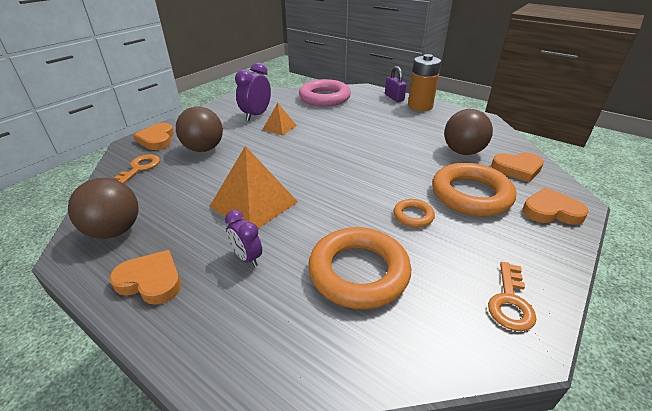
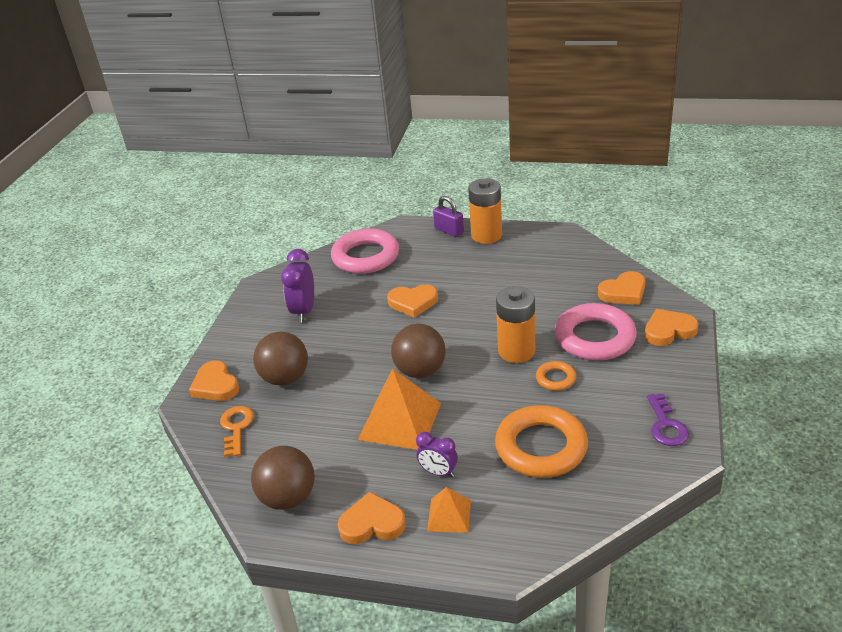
camera: 20 degrees left, 0 degrees up
orange pyramid [262,103,297,136] -> orange pyramid moved to [427,487,471,533]
orange ring [432,163,516,216] -> pink ring [554,303,637,360]
brown ball [444,109,493,155] -> brown ball moved to [391,324,446,378]
orange key [488,262,536,331] -> purple key [647,394,689,446]
none -> orange heart [387,284,438,318]
none -> orange battery [496,286,535,363]

